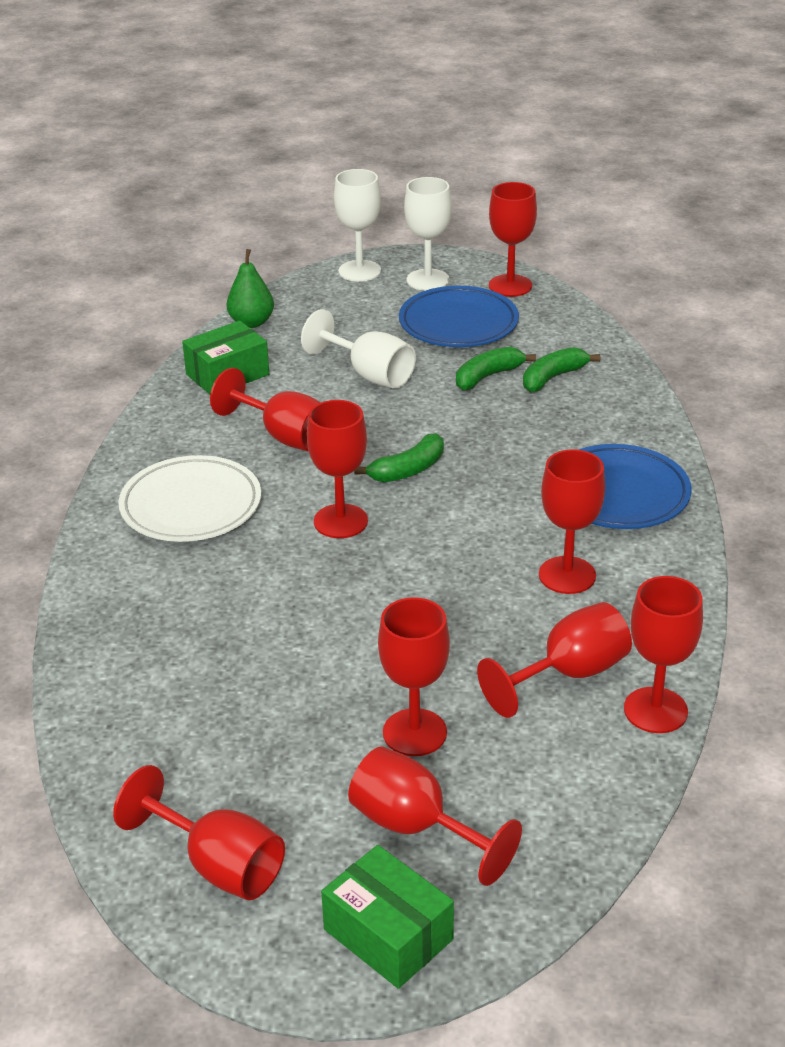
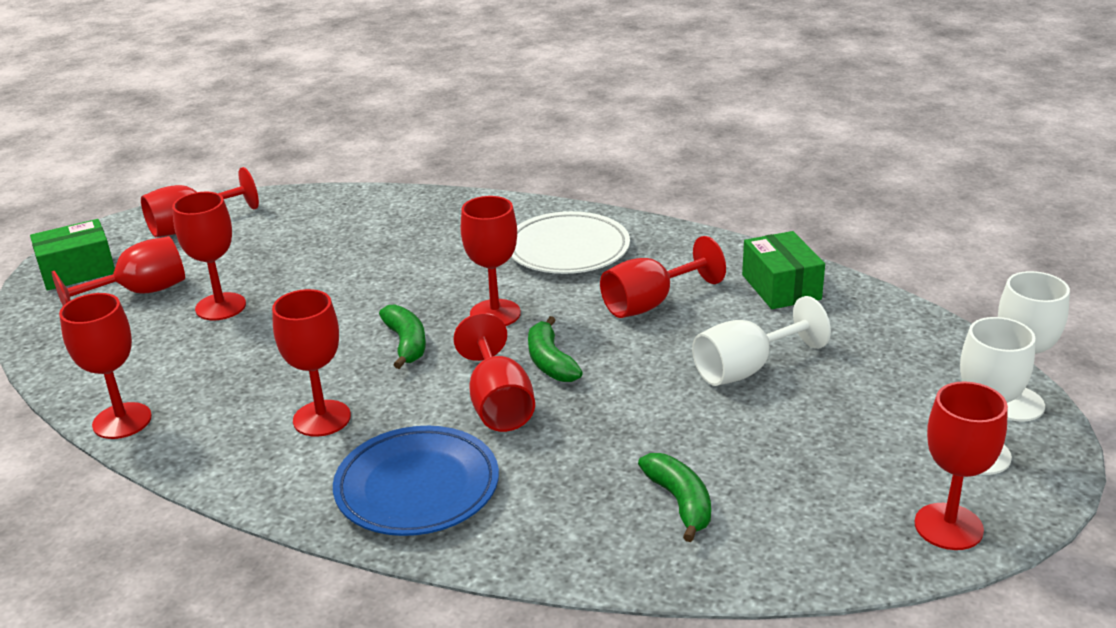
camera: 110 degrees right, 5 degrees down
green pear [227,249,274,328] -> none
blue plate [399,286,519,347] -> none
green banana [456,347,536,391] -> green banana moved to [379,305,426,369]
red goblet [477,602,632,718] -> red goblet moved to [453,313,535,432]

